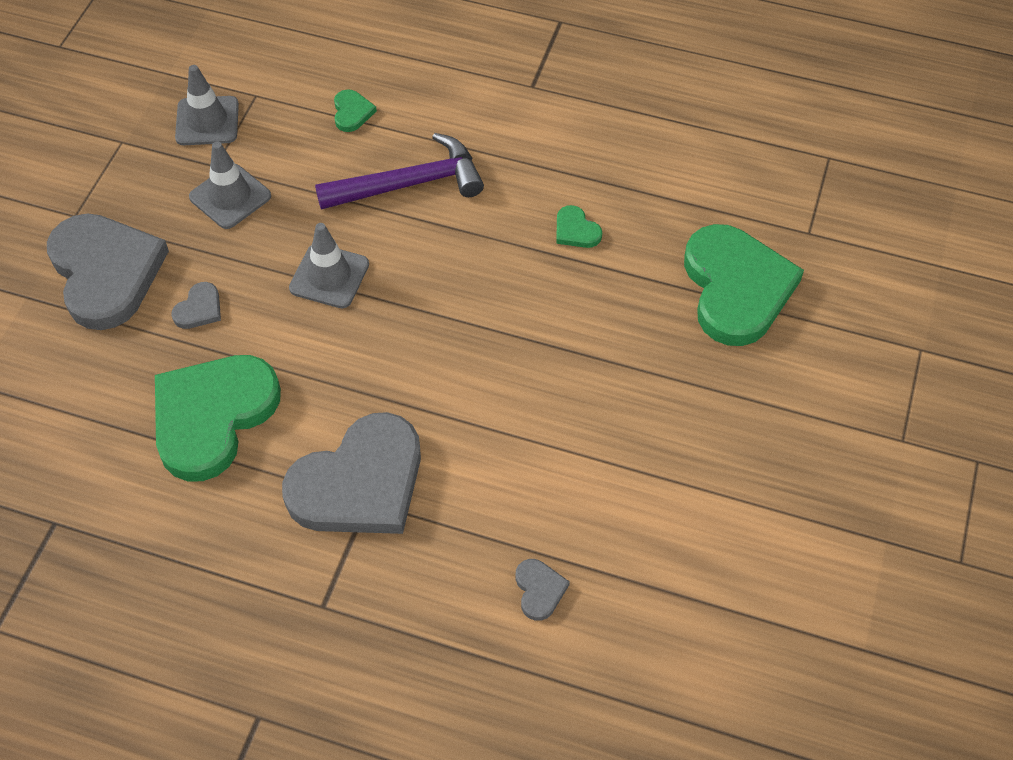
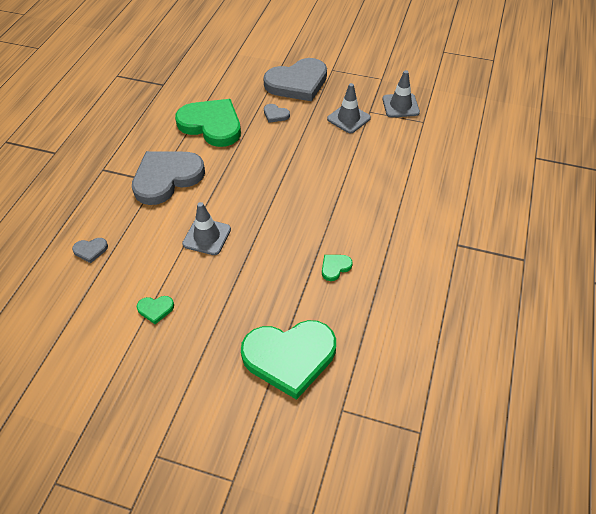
camera: 90 degrees right, 5 degrees down
grey heart [282,412,421,534] -> grey heart turned 90 degrees clockwise [132,151,205,205]
grey traffic cone [289,223,369,308] -> grey traffic cone moved to [182,202,231,255]
purple hammer [315,133,484,210] -> none
green heart [334,89,377,132] -> green heart moved to [137,296,174,324]

